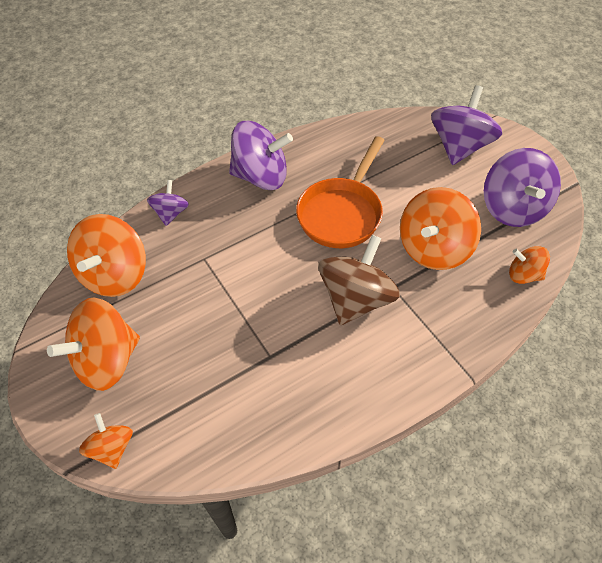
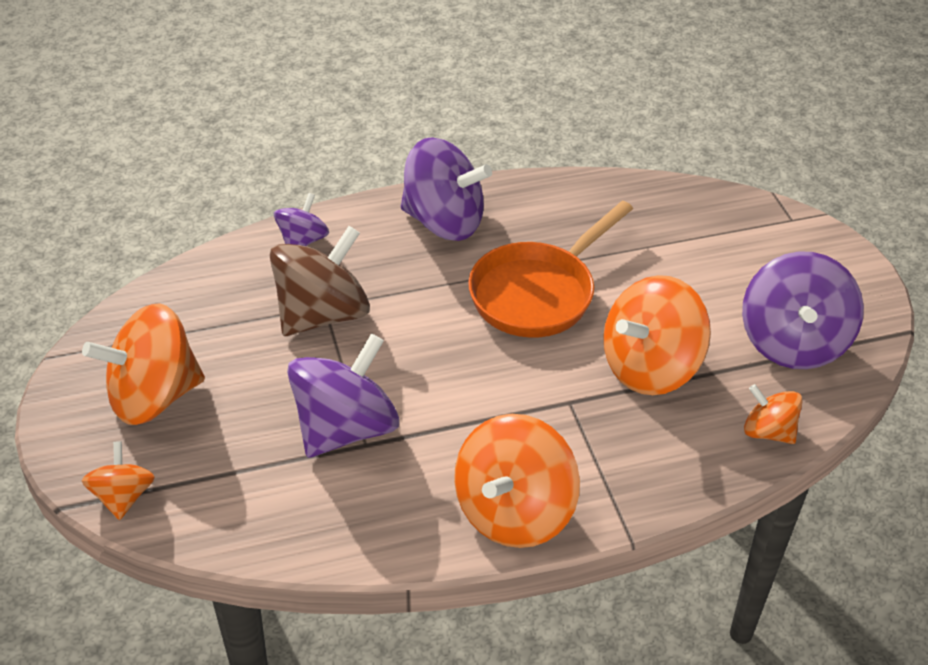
camera: 15 degrees right, 10 degrees down
orange spinning top [67,214,146,297] -> orange spinning top moved to [454,414,580,548]
brown spinning top [318,235,400,325] -> brown spinning top moved to [269,226,370,336]
purple spinning top [431,85,502,165] -> purple spinning top moved to [287,333,399,458]

